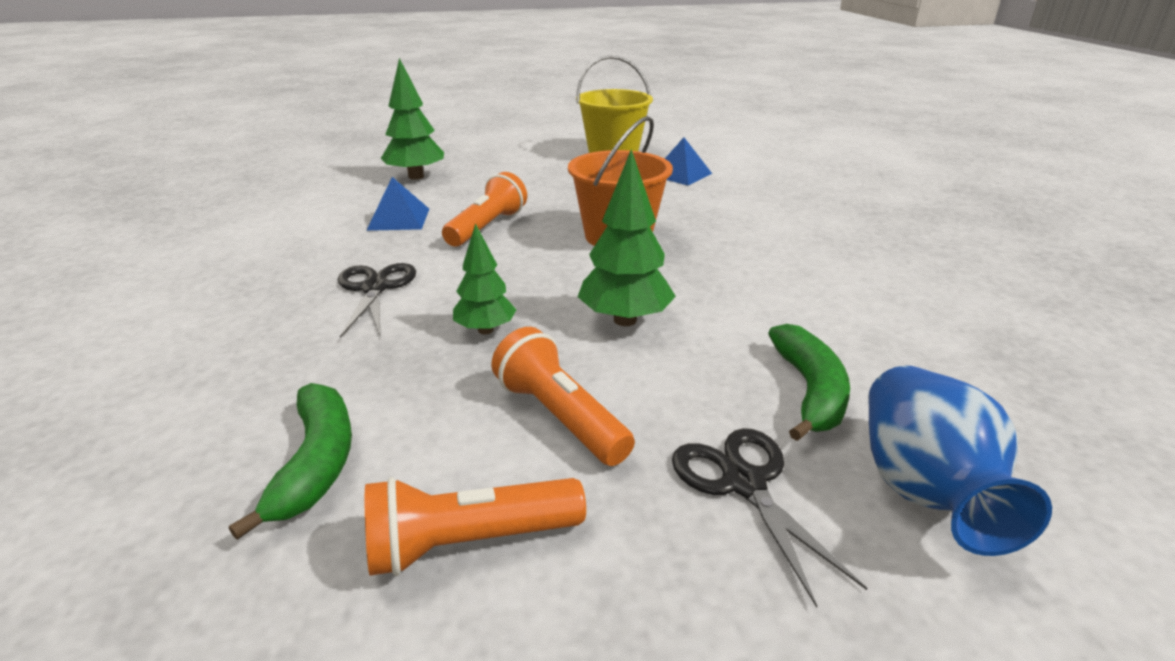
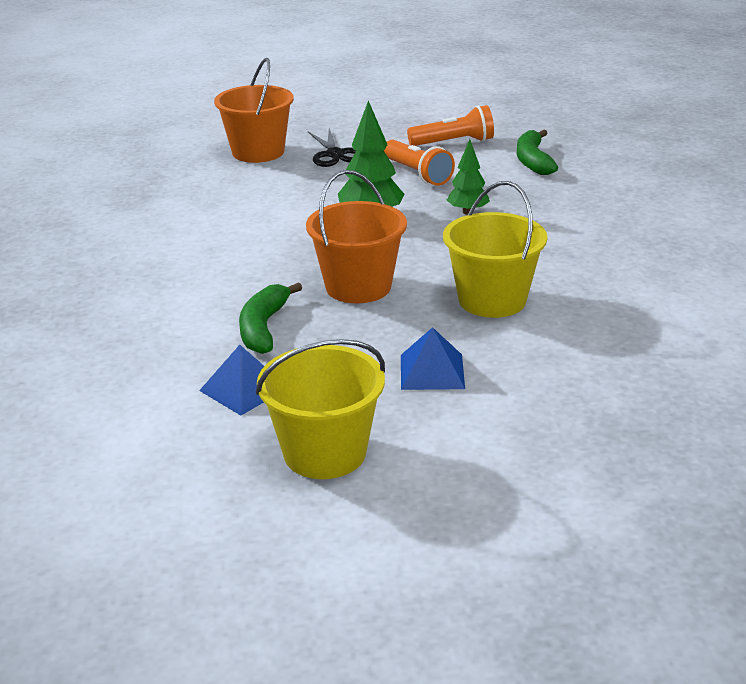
camera: 175 degrees left, 0 degrees up
black scissors [338,263,416,338] -> none
blue pyramid [366,177,429,231] -> blue pyramid moved to [401,327,465,390]
green tree [381,58,444,180] -> none
orange flashlight [442,172,527,247] -> yellow bucket [443,181,547,318]
green banana [768,324,850,441] -> green banana moved to [239,282,302,354]
blue vase [868,366,1052,556] -> orange bucket [214,58,294,163]

